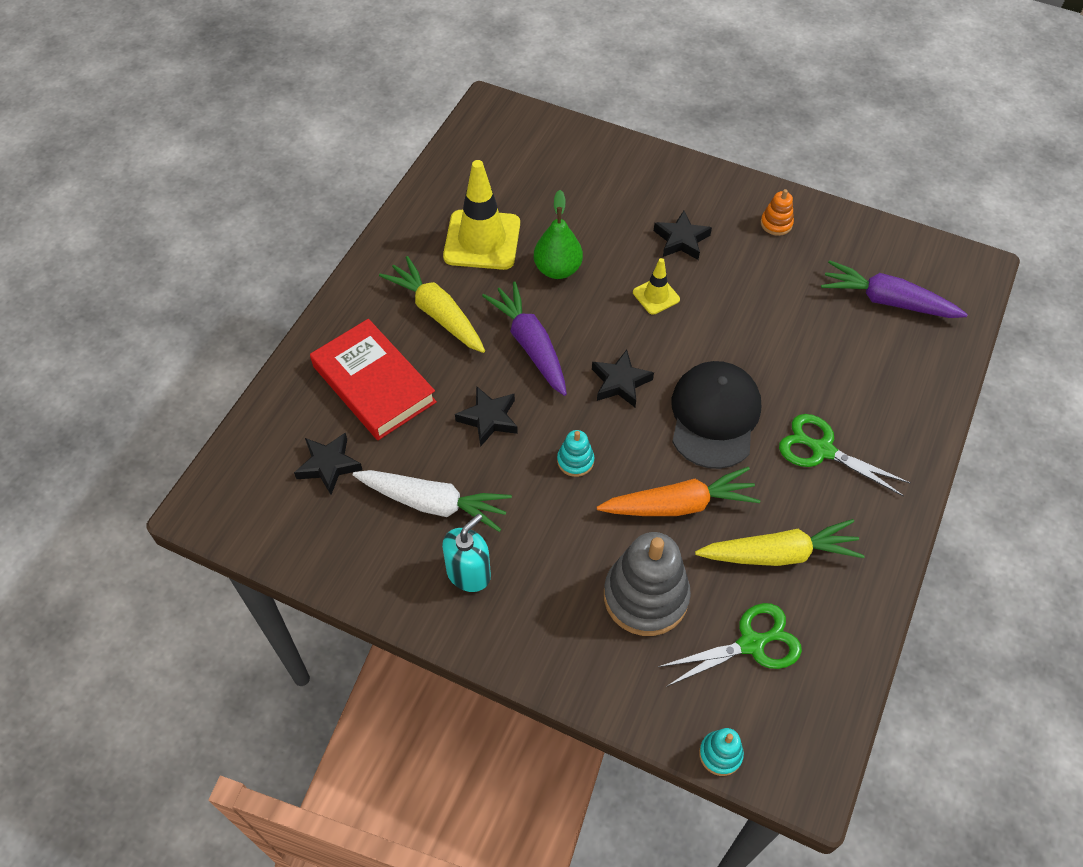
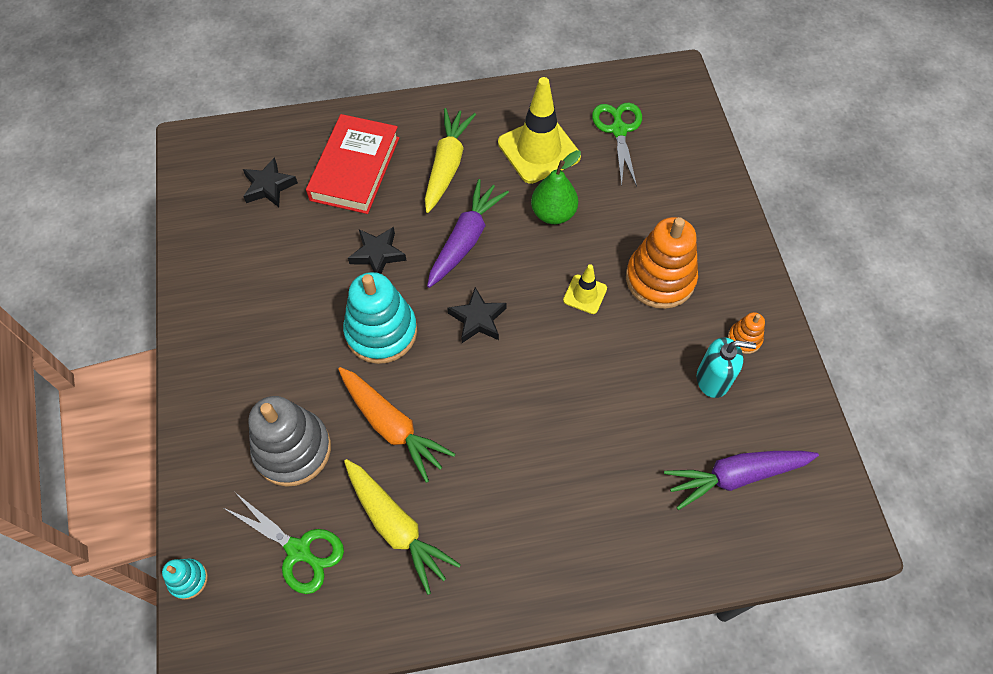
camera: 55 degrees right, 5 degrees up
white carrot [353,470,512,532] -> none
turquoise soap dispenser [442,514,491,592] -> turquoise soap dispenser moved to [697,337,756,398]
turquoise stacking toy [557,430,594,477] -> turquoise stacking toy [343,272,417,364], size x2.13
black star [654,211,712,260] -> orange stacking toy [626,217,698,309]
black cap [672,361,761,469] -> none
green scissors [779,414,910,497] -> green scissors moved to [592,103,642,187]
purple carrot [821,260,968,318] -> purple carrot turned 90 degrees counterclockwise [664,451,819,510]

